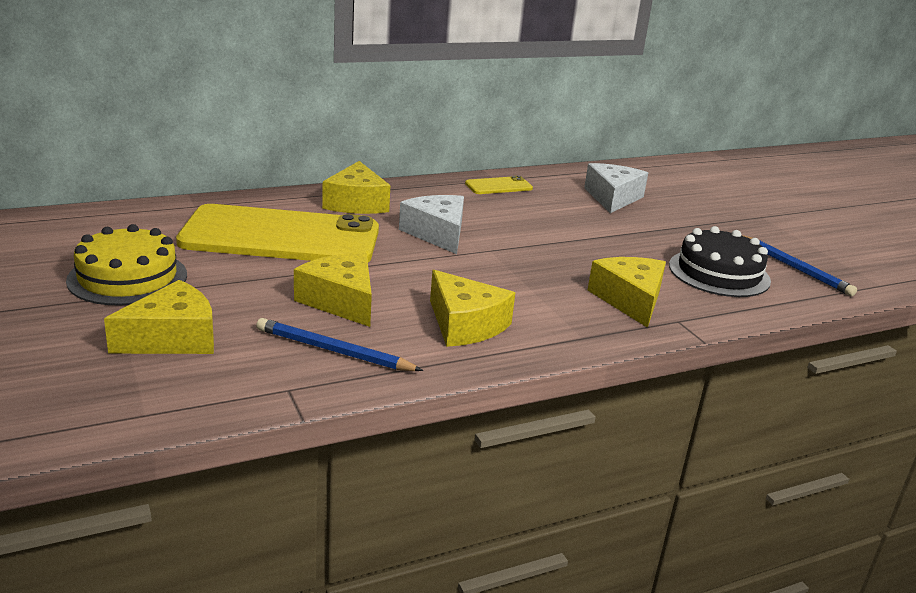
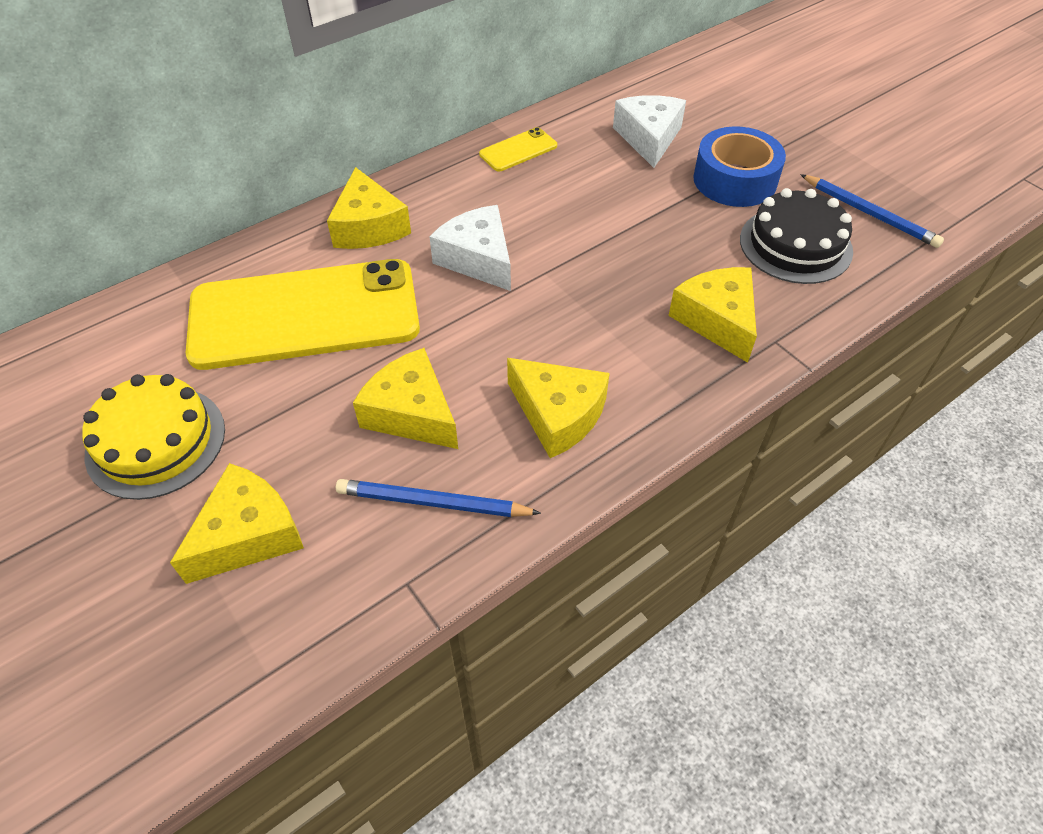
camera: 10 degrees left, 25 degrees up
none -> blue tape [693,126,786,207]

